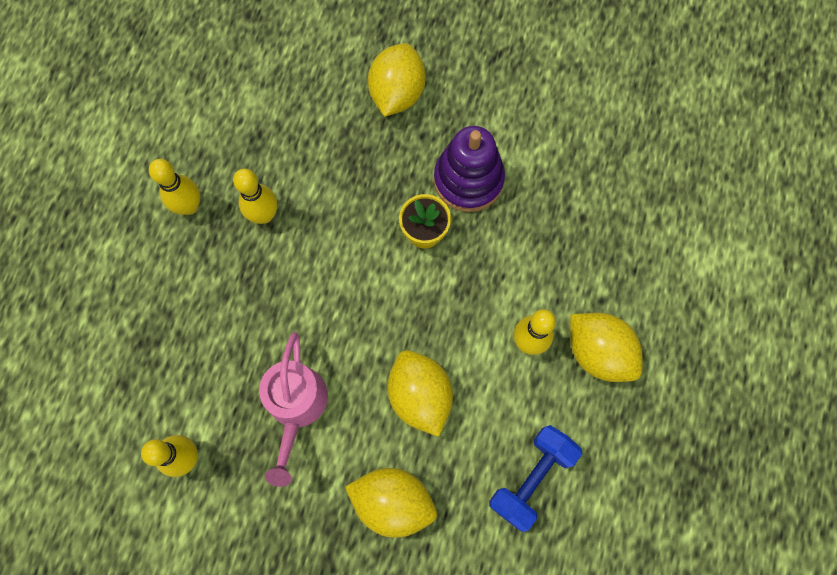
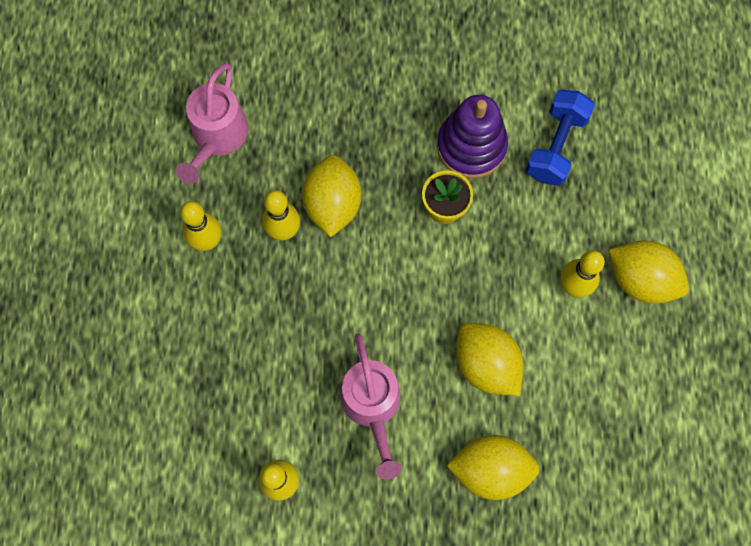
camera: 15 degrees left, 0 degrees up
yellow lemon [368,43,426,117] -> yellow lemon moved to [302,155,362,237]
blue dumbbell [489,425,582,532] -> blue dumbbell moved to [526,89,595,186]
none -> pink watering can [176,63,248,184]

